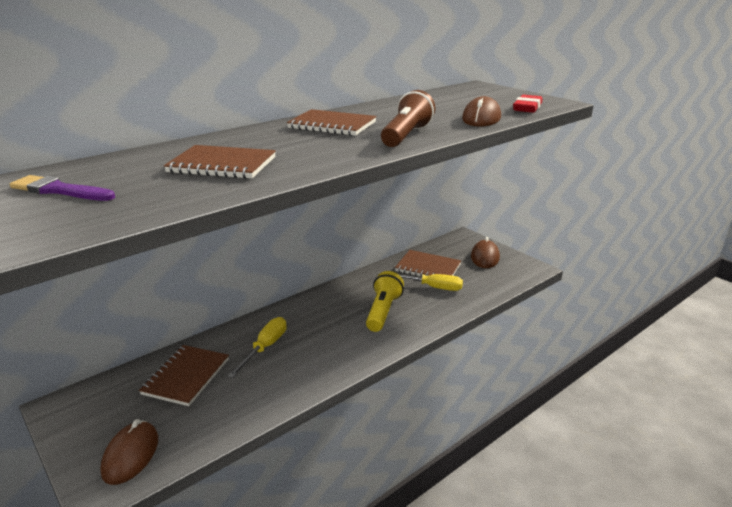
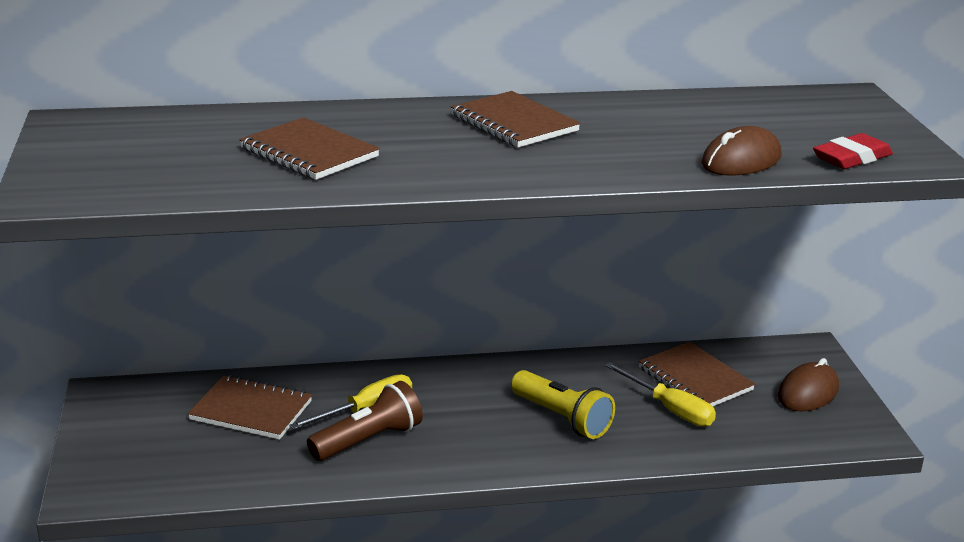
camera: 30 degrees right, 0 degrees up
purple brush [10,175,115,201] -> none
brown mouse [100,419,158,485] -> none
brown notebook [139,345,229,406] -> brown notebook turned 60 degrees clockwise [188,375,312,440]
yellow flashlight [366,271,404,332] -> yellow flashlight turned 90 degrees clockwise [511,370,615,439]
brown flashlight [381,90,435,147] -> brown flashlight moved to [307,381,423,461]

